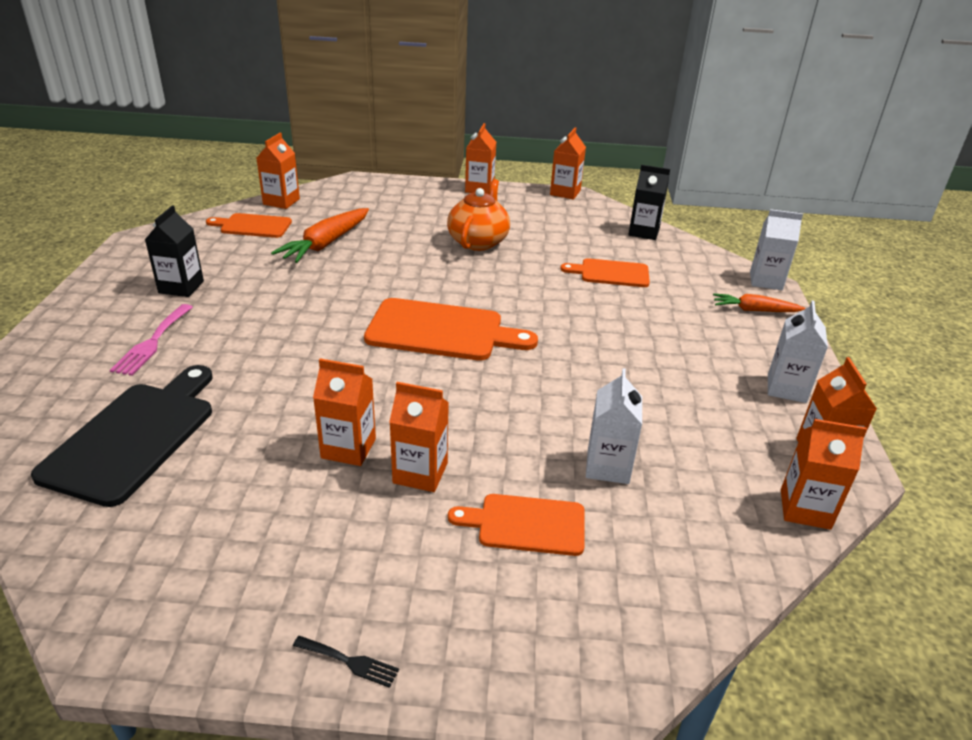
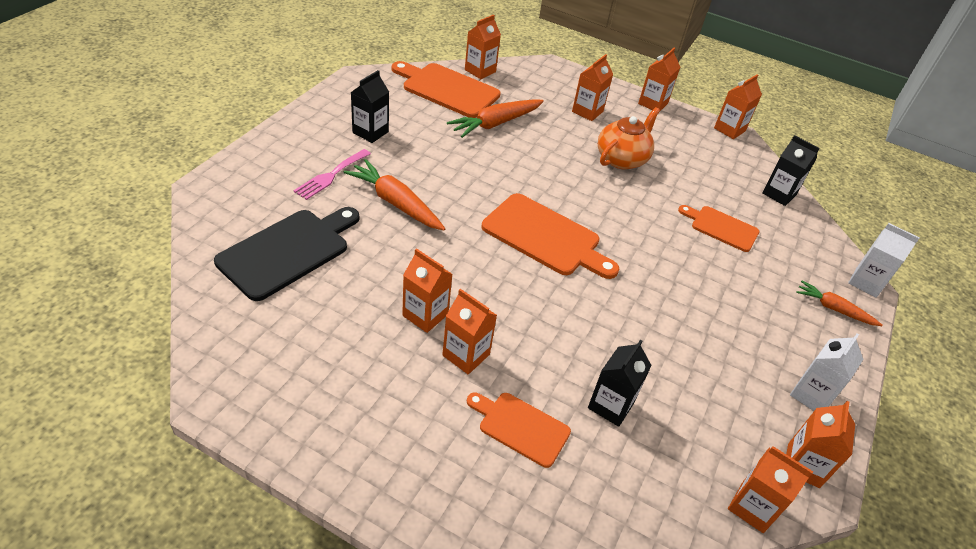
camera: 20 degrees right, 10 degrees up
orange cutting board [206,213,292,238] -> orange cutting board [392,61,501,118], size x1.66
black fork [293,636,399,688] -> none
white carton [586,368,642,484] -> black carton [588,340,652,427]
none -> orange carrot [343,159,445,230]
none -> orange carton [572,54,613,121]

